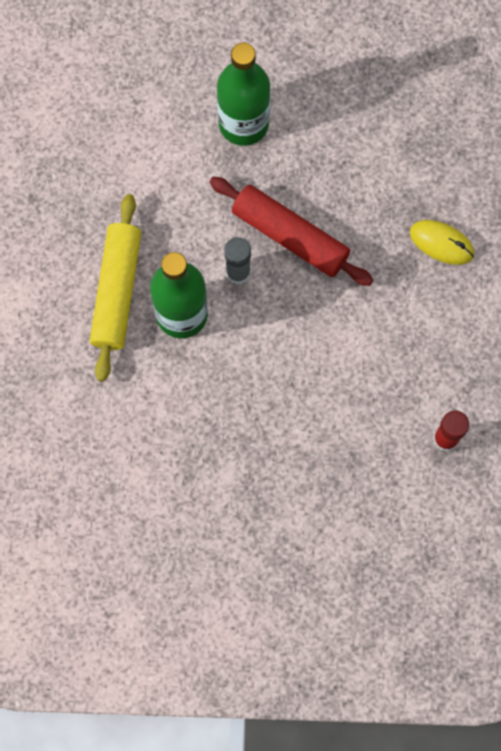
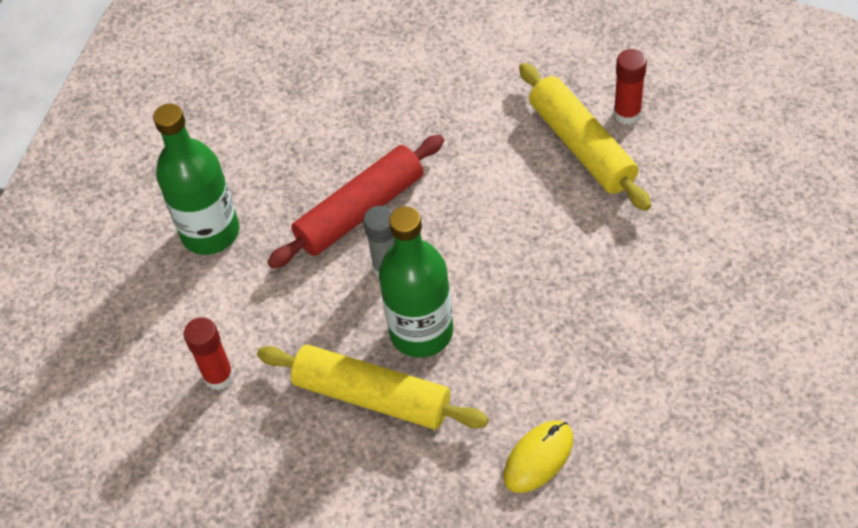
camera: 70 degrees left, 20 degrees down
yellow mouse [410,220,474,265] -> yellow mouse moved to [503,420,573,493]
none -> red glue stick [184,317,234,390]
none -> yellow rolling pin [519,63,651,211]

